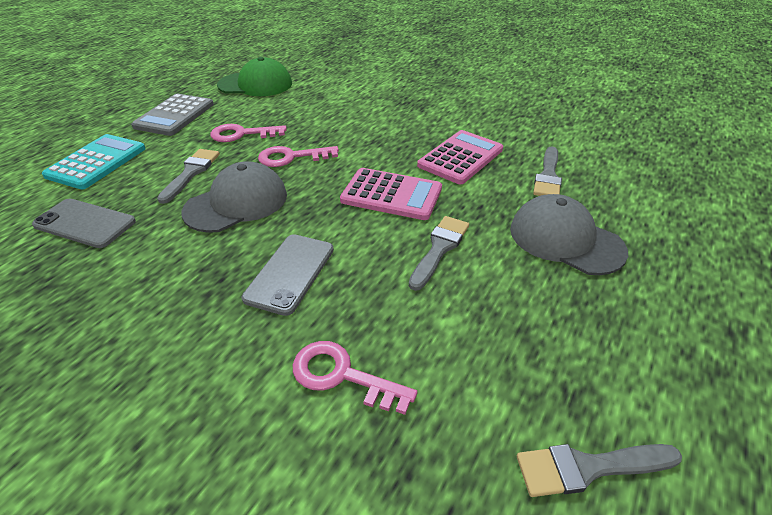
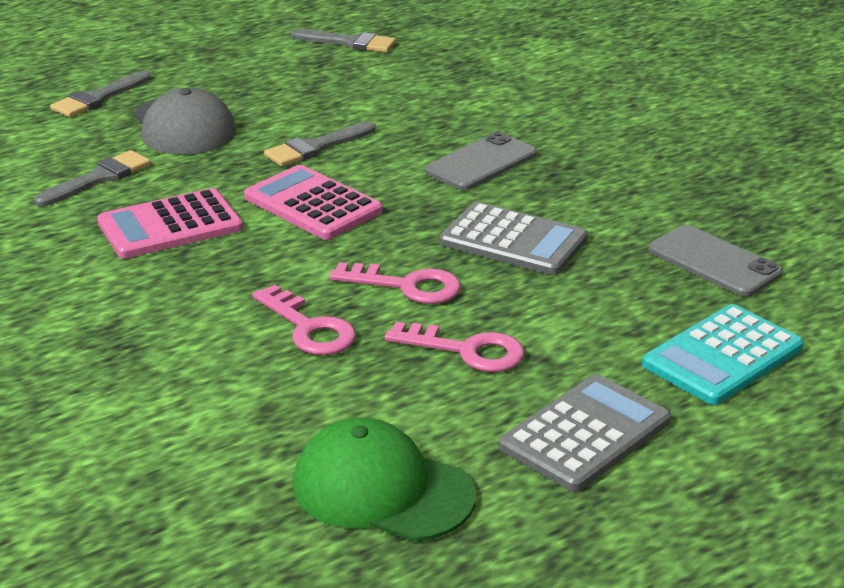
camera: 155 degrees left, 10 degrees down
grey brush [157,149,220,204] -> grey brush moved to [50,71,151,117]
grey cap [181,161,287,233] -> grey calculator [439,202,588,275]
pink key [293,341,418,415] -> pink key moved to [252,285,356,355]

